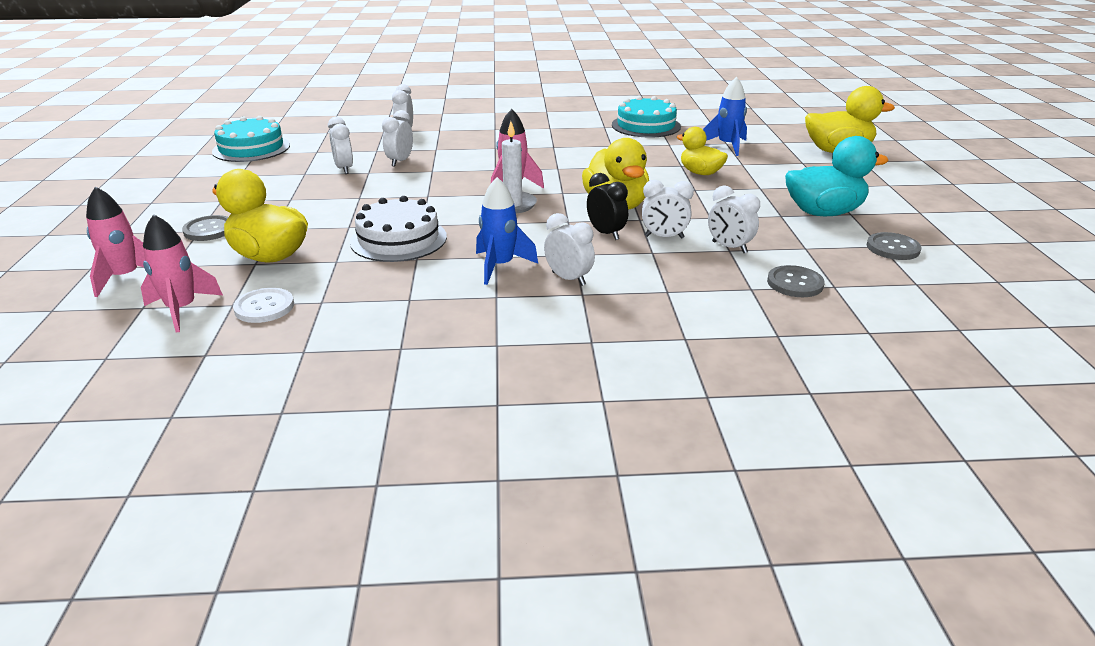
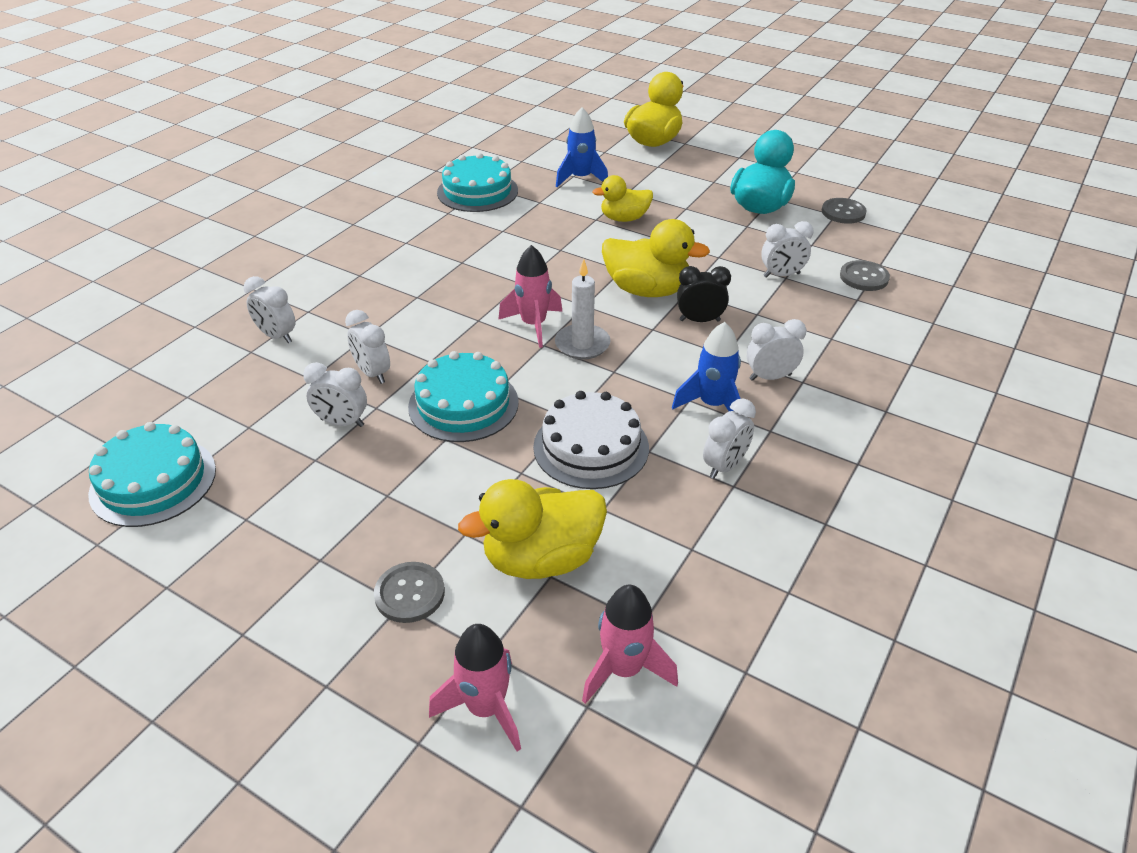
camera: 55 degrees left, 10 degrees up
white button [233,288,294,323] -> none
white clock [642,180,694,239] -> white clock moved to [703,398,756,479]
none -> turquoise cake [408,351,519,442]

